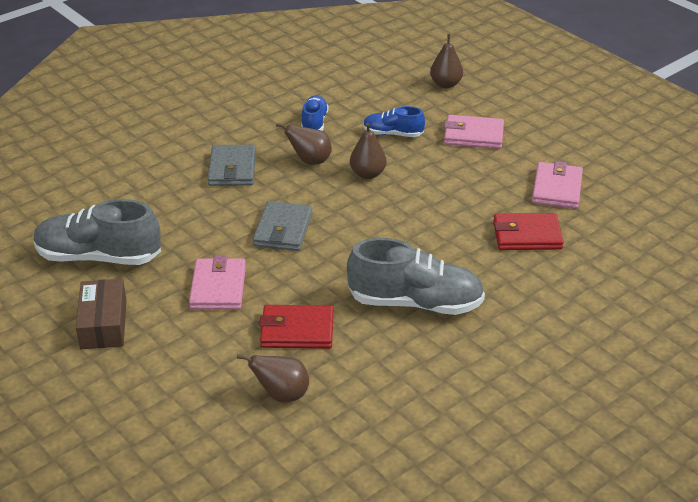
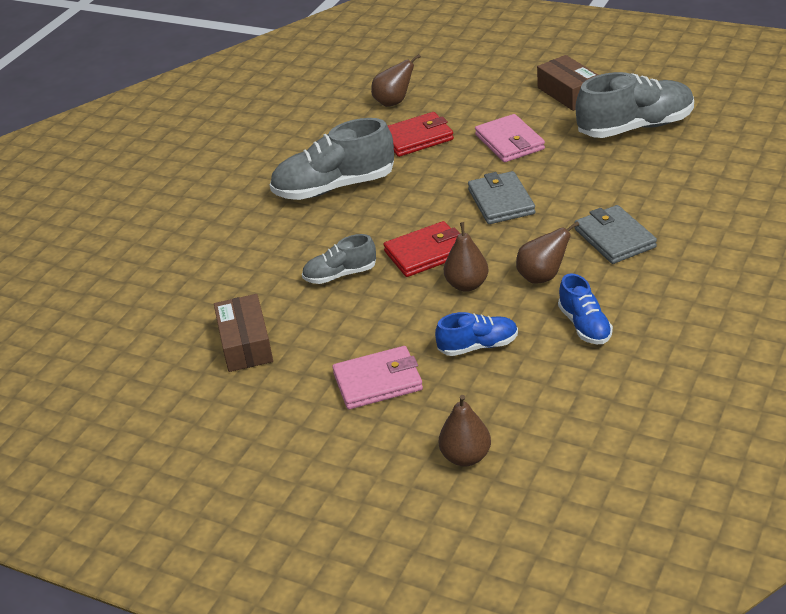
camera: 160 degrees right, 0 degrees up
red wallet [493,213,564,250] -> red wallet moved to [383,221,460,277]
pink wallet [532,161,583,209] -> brown box [214,294,273,372]
none -> grey shoe [302,234,376,284]

